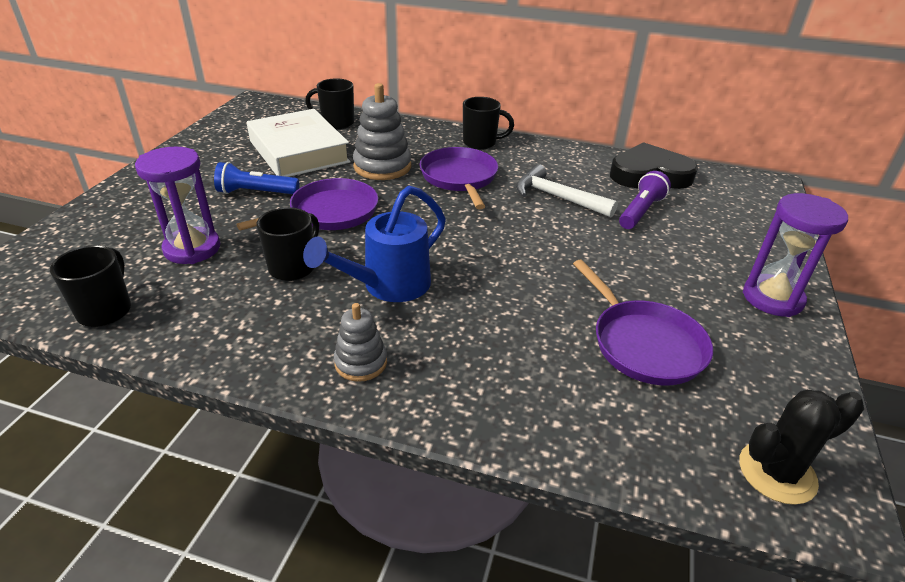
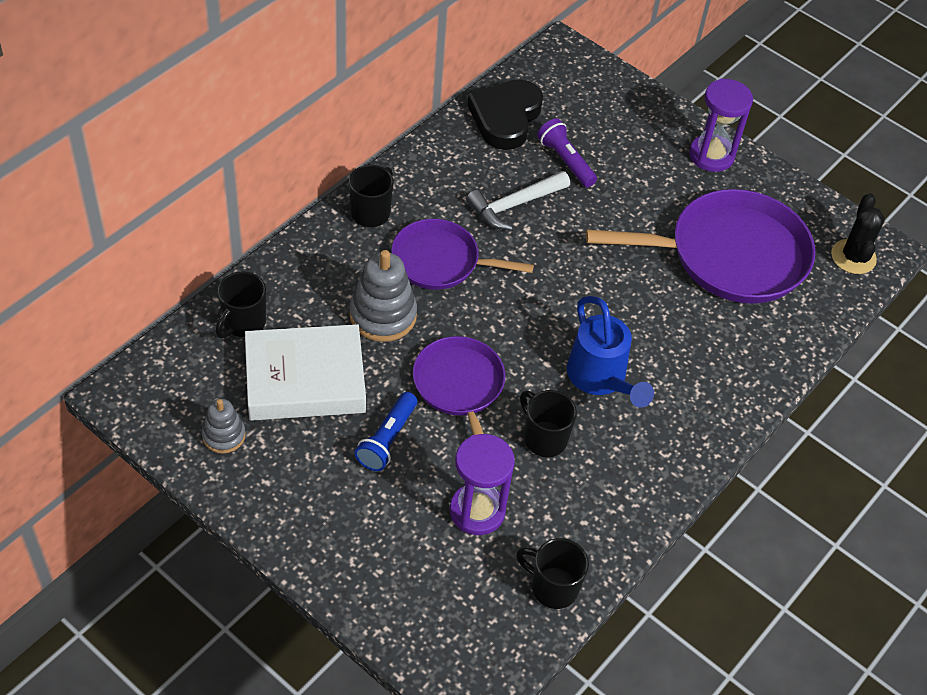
camera: 70 degrees left, 15 degrees up
grey stacking toy [334,303,387,382] -> grey stacking toy moved to [202,399,246,454]
purple pan [573,260,713,385] -> purple pan [586,189,815,304], size x1.65

